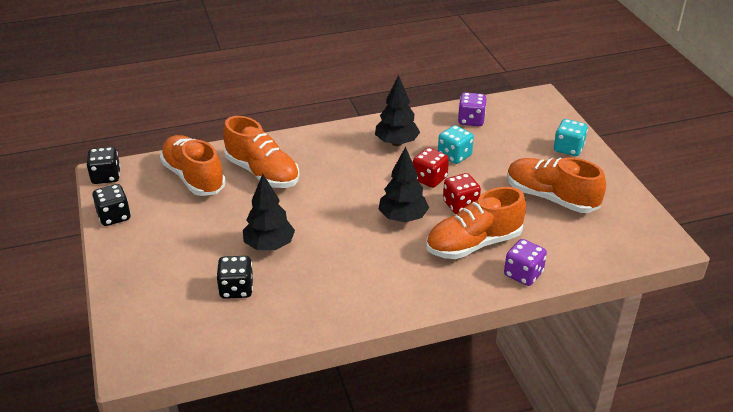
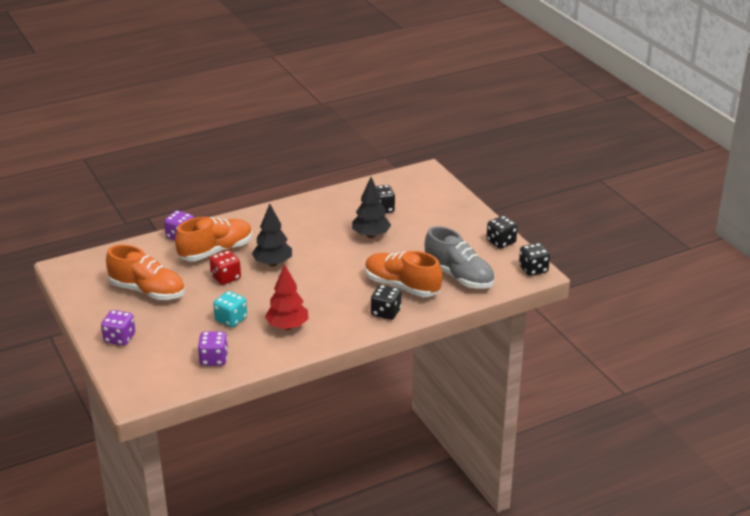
camera: 170 degrees right, 5 degrees down
orange shoe [160,135,226,196] -> grey shoe [425,226,494,289]
black tree [375,75,420,146] -> red tree [265,264,308,330]
red dice [413,147,449,188] -> none
turquoise dice [554,119,588,156] -> purple dice [101,310,135,346]
none -> black dice [371,285,401,320]

